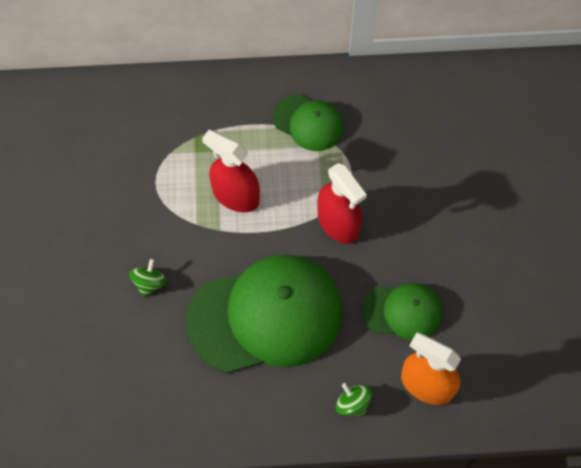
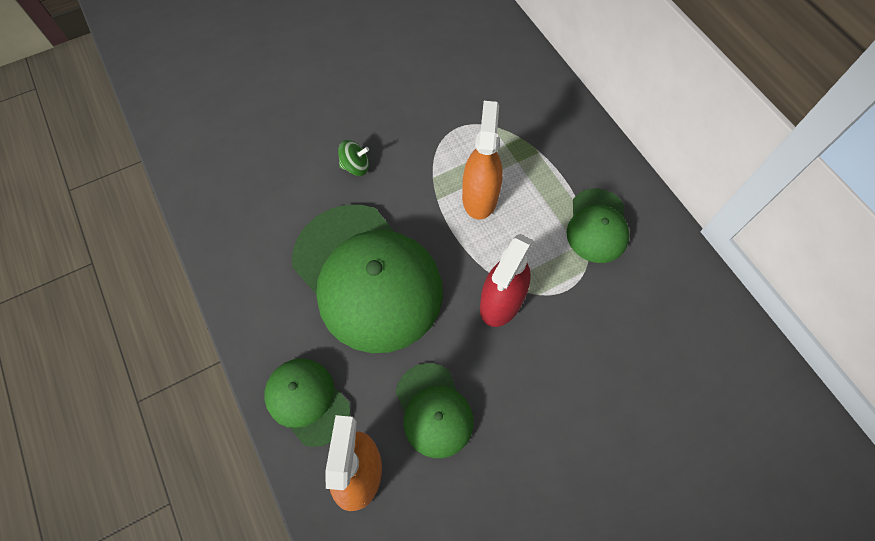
camera: 65 degrees right, 0 degrees up
red spray bottle [202,130,260,212] -> orange spray bottle [462,101,503,220]
green spinning top [336,383,372,417] -> green cap [264,358,350,447]

